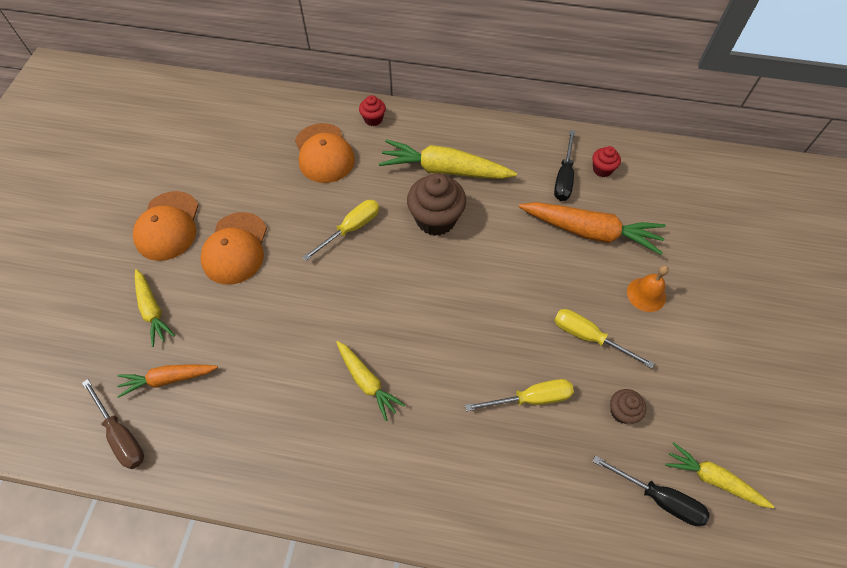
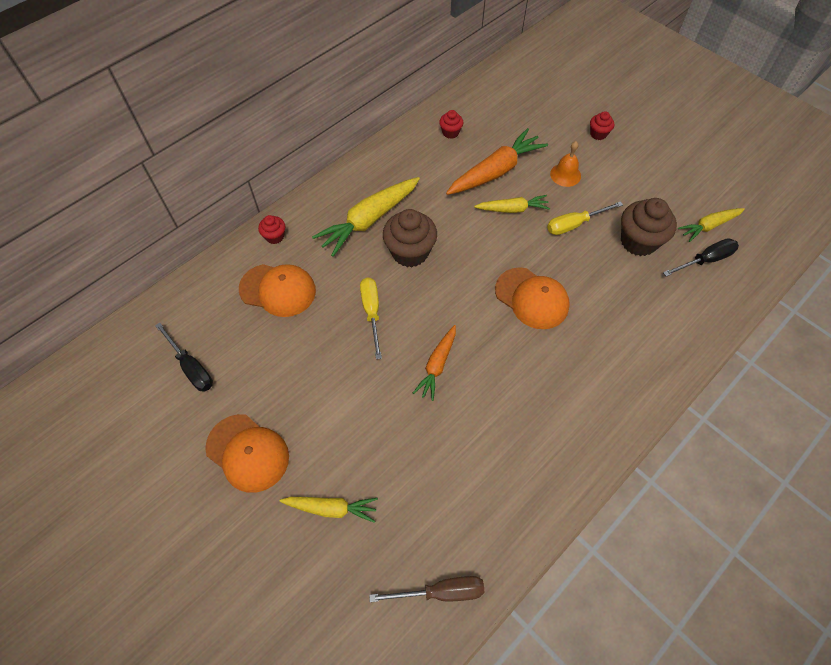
camera: 55 degrees left, 0 degrees up
orange carrot [117,364,218,398] -> orange carrot moved to [413,325,456,401]
orange cap [200,212,267,285] -> orange cap moved to [495,267,570,329]
yellow carrot [336,341,405,421] -> yellow carrot moved to [474,195,550,213]
yellow screwdriver [465,379,574,411] -> none
black screwdriver [554,130,575,201] -> black screwdriver moved to [155,322,213,392]
brown cupcake [610,389,646,424] -> brown cupcake [621,198,677,256], size x1.96
none -> red cupcake [590,111,614,140]

